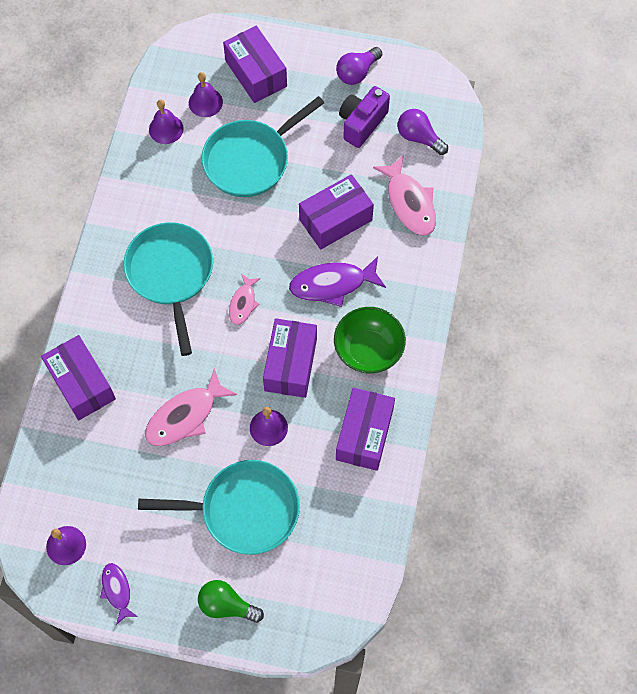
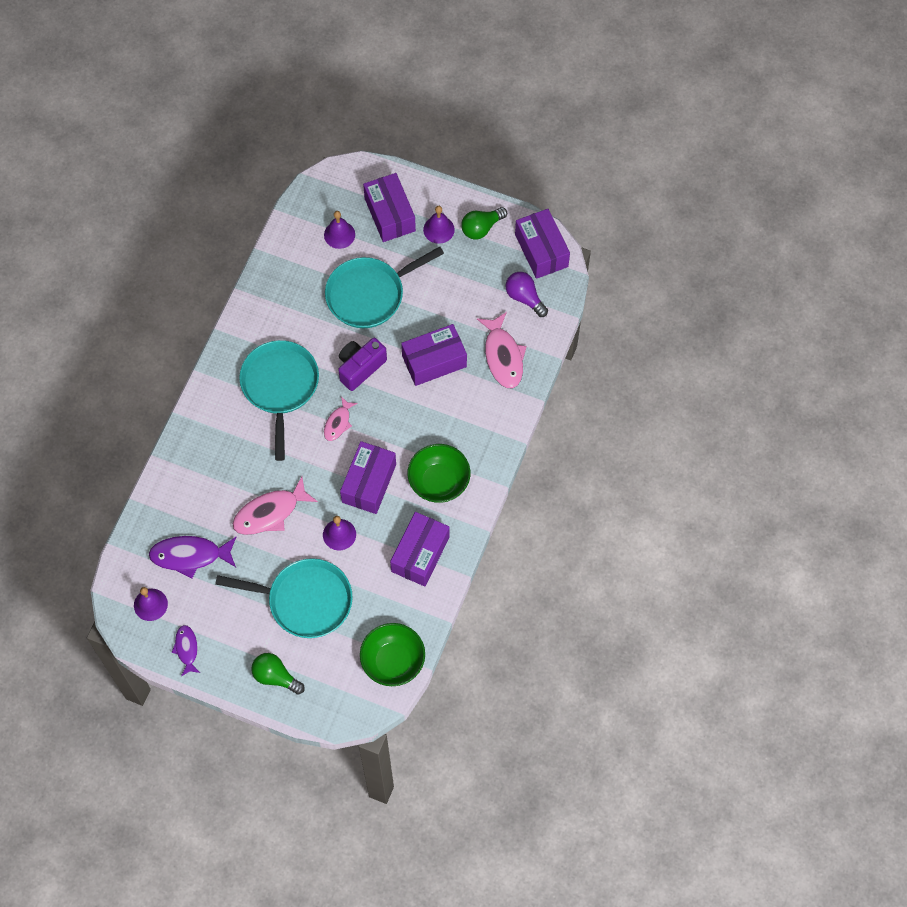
camera: 10 degrees right, 0 degrees up
purple box [41,335,116,420] -> purple box moved to [515,209,570,279]
purple bell [149,99,184,144] -> purple bell moved to [423,206,455,244]
purple fish [289,256,386,307] -> purple fish moved to [149,536,236,579]
purple light bulb [336,47,382,85] -> green light bulb [461,207,507,240]
purple camera [339,86,390,148] -> purple camera moved to [338,338,387,391]
none -> green bowl [360,623,425,686]

